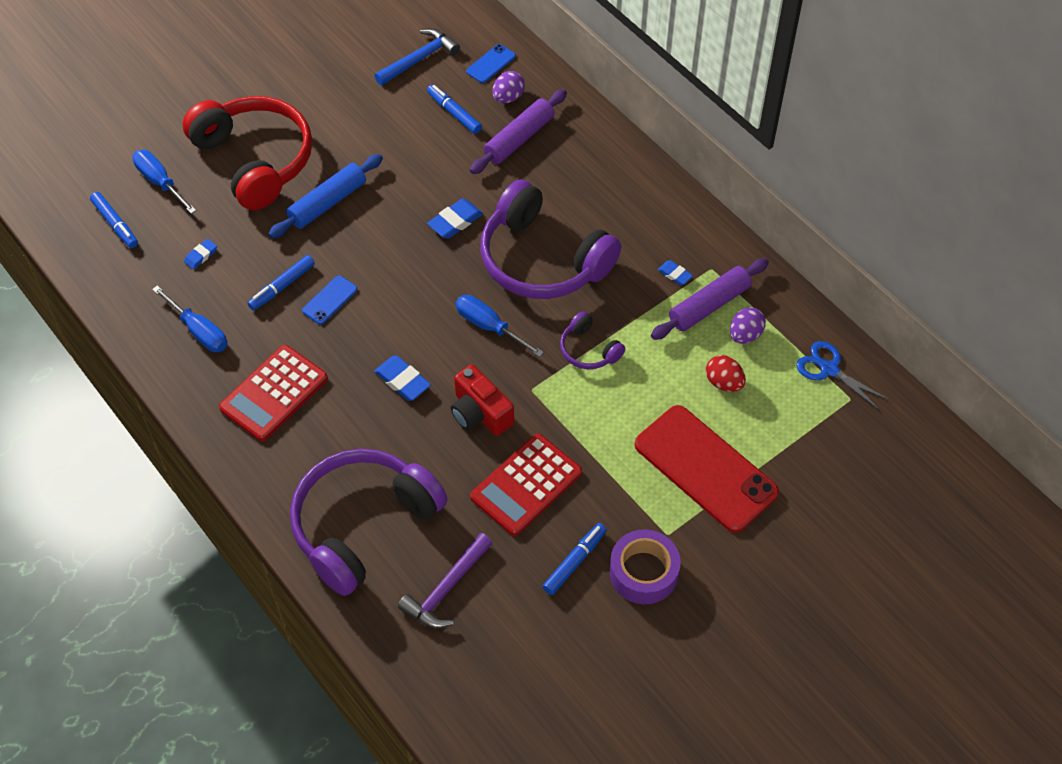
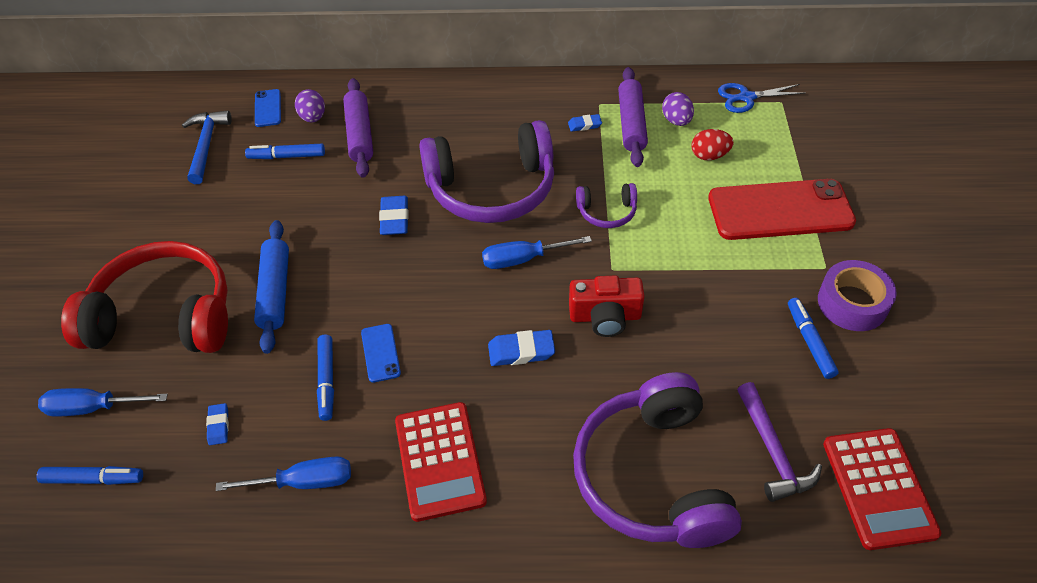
camera: 50 degrees left, 5 degrees down
red calculator [470,434,582,536] -> red calculator moved to [823,428,941,550]

